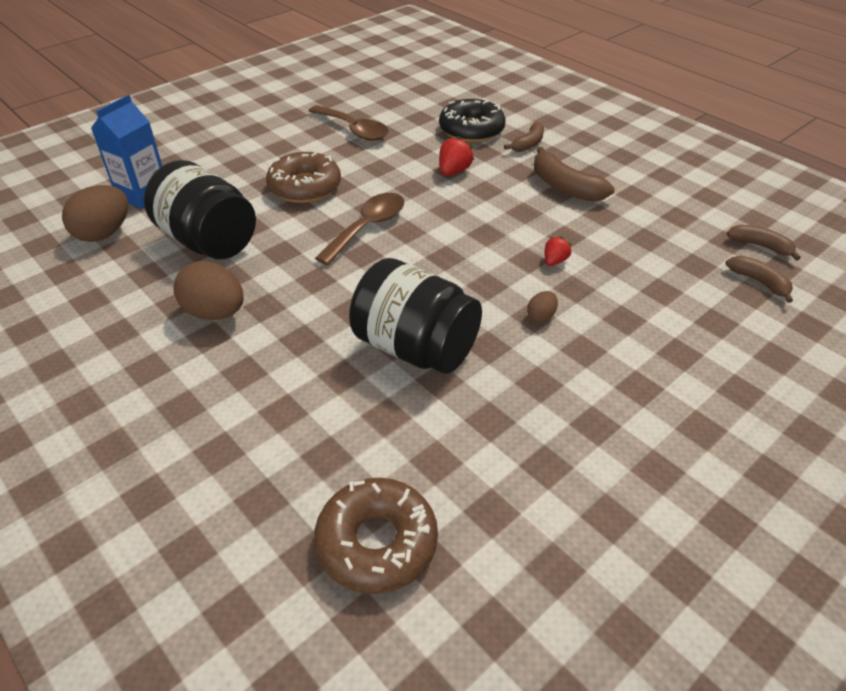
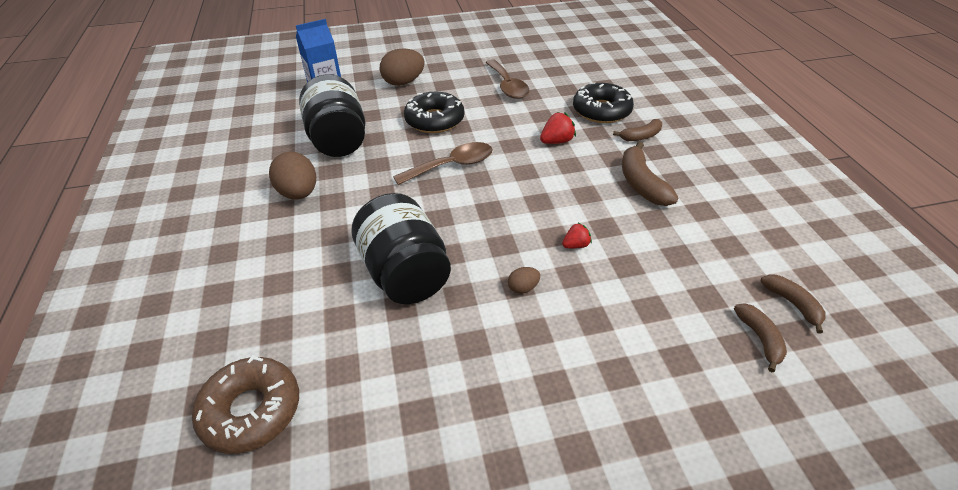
camera: 30 degrees right, 0 degrees up
brown egg [62,185,128,242] -> brown egg moved to [380,49,425,86]
brown donut [266,152,341,203] -> black donut [404,92,464,133]

